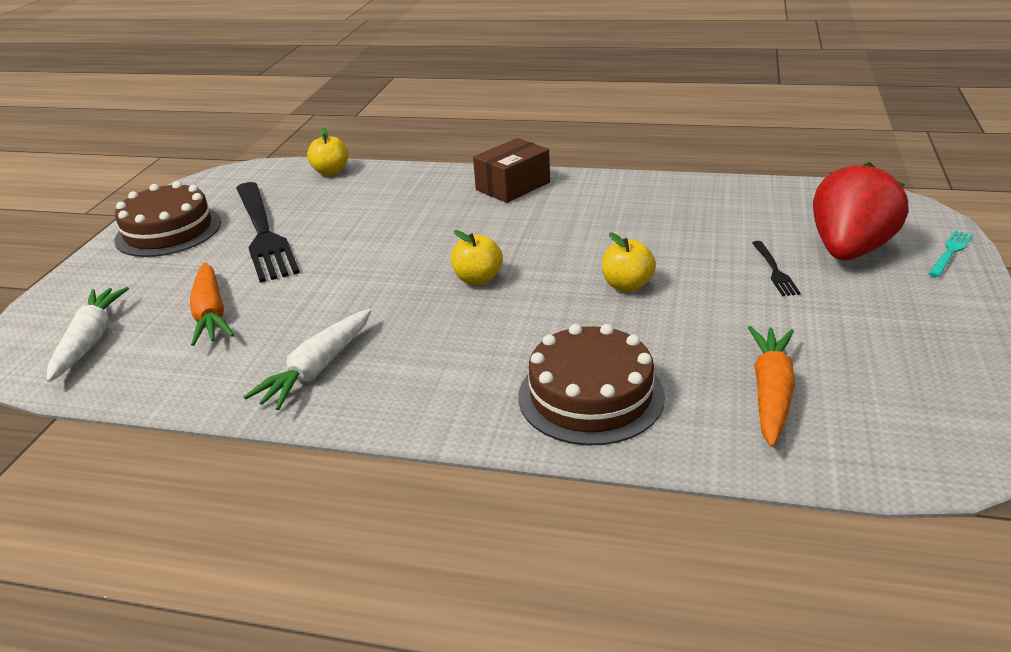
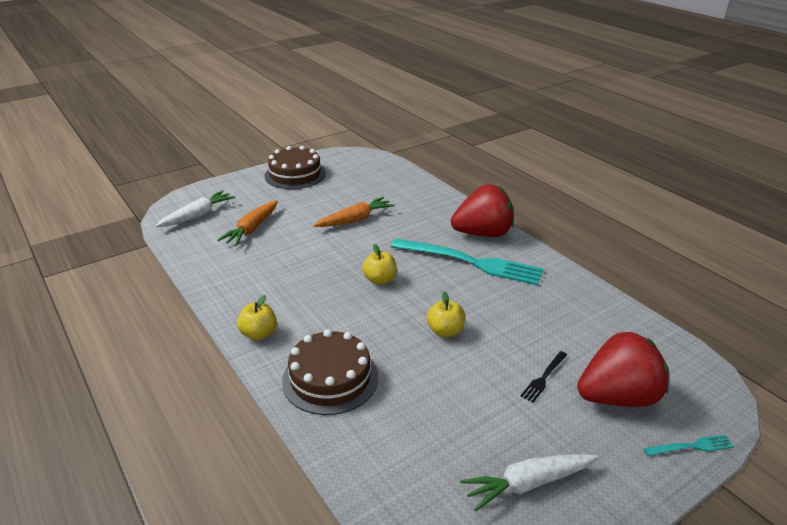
camera: 40 degrees right, 0 degrees up
black fork [236,182,300,283] -> none
white carrot [243,309,371,410] -> white carrot moved to [460,454,598,511]
yellow apple [307,128,348,176] -> yellow apple moved to [237,295,277,340]
brown box [473,138,550,203] -> red strawberry [451,184,514,237]
orange carrot [748,326,795,447] -> orange carrot moved to [314,197,395,227]
none -> turquoise fork [391,238,544,285]

